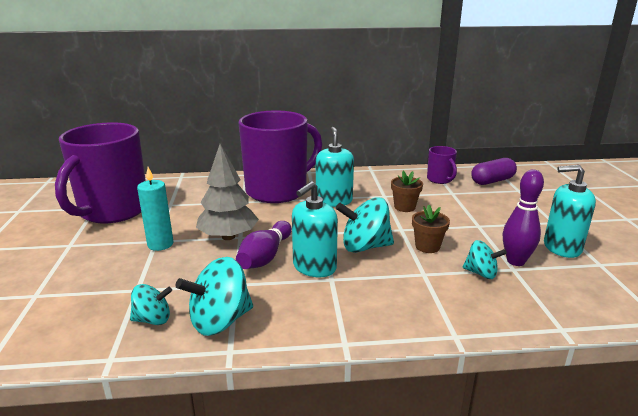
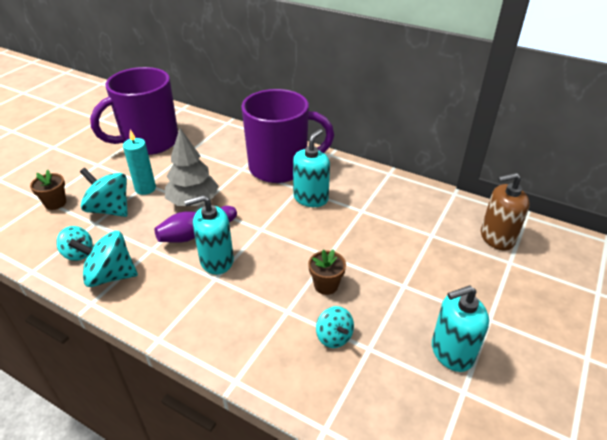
camera: 35 degrees right, 15 degrees up
turquoise spinning top [336,197,394,253] -> turquoise spinning top moved to [80,168,128,217]
brown flower pot [391,171,423,212] -> brown flower pot moved to [30,170,66,210]
purple mug [427,146,457,184] -> none
purple capsule [471,158,517,185] -> brown soap dispenser [481,173,530,251]
purple bowling pin [503,170,544,266] -> none
turquoise soap dispenser [544,165,596,258] -> turquoise soap dispenser turned 60 degrees counterclockwise [432,286,489,372]

